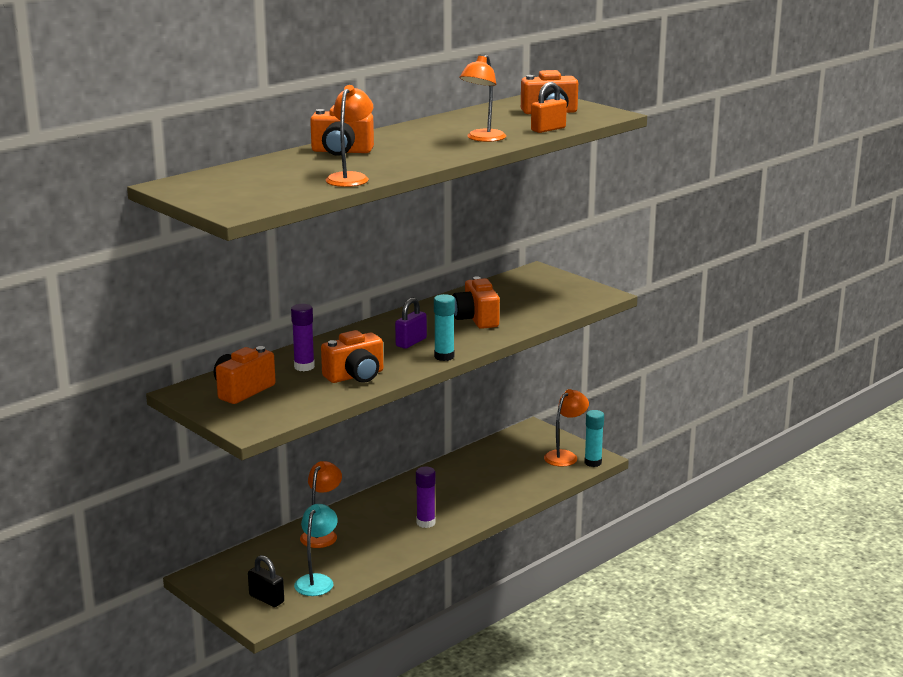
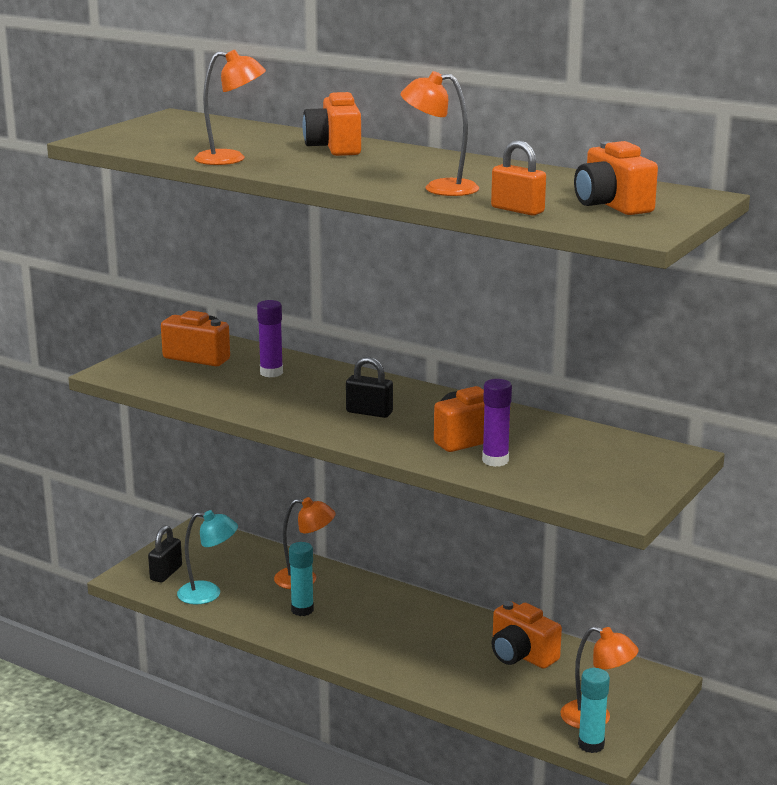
camera: 75 degrees right, 0 degrees up
orange camera [321,330,383,383] -> orange camera moved to [491,601,562,669]
purple padlock [395,298,427,349] -> black padlock [346,357,393,418]
purple glue stick [416,466,435,528] -> purple glue stick moved to [482,379,512,467]
turquoise glue stick [434,294,455,361] -> turquoise glue stick moved to [289,542,314,616]

